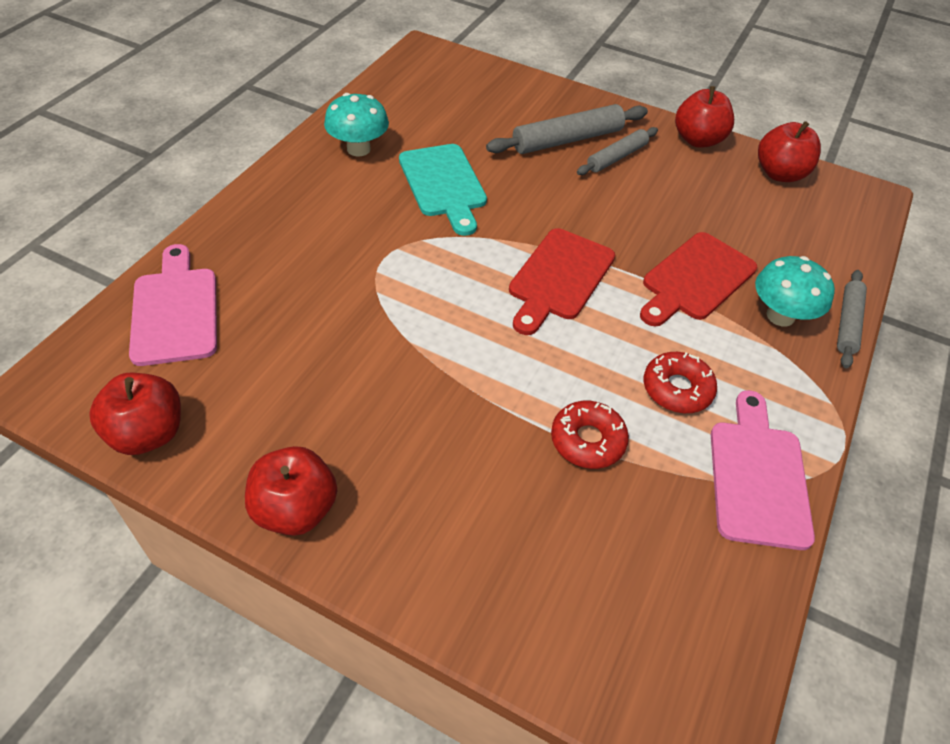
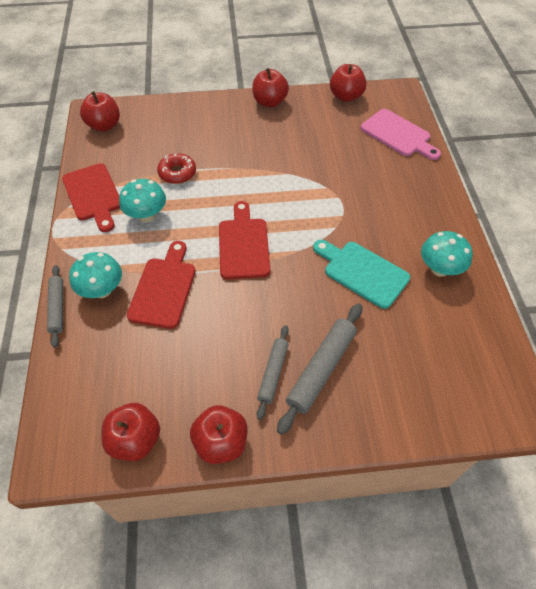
camera: 150 degrees right, 5 degrees up
red donut [644,352,717,413] -> turquoise mushroom [119,179,166,222]
pink cutting board [711,390,815,550] -> red cutting board [62,163,120,232]
none -> red apple [80,91,120,132]

